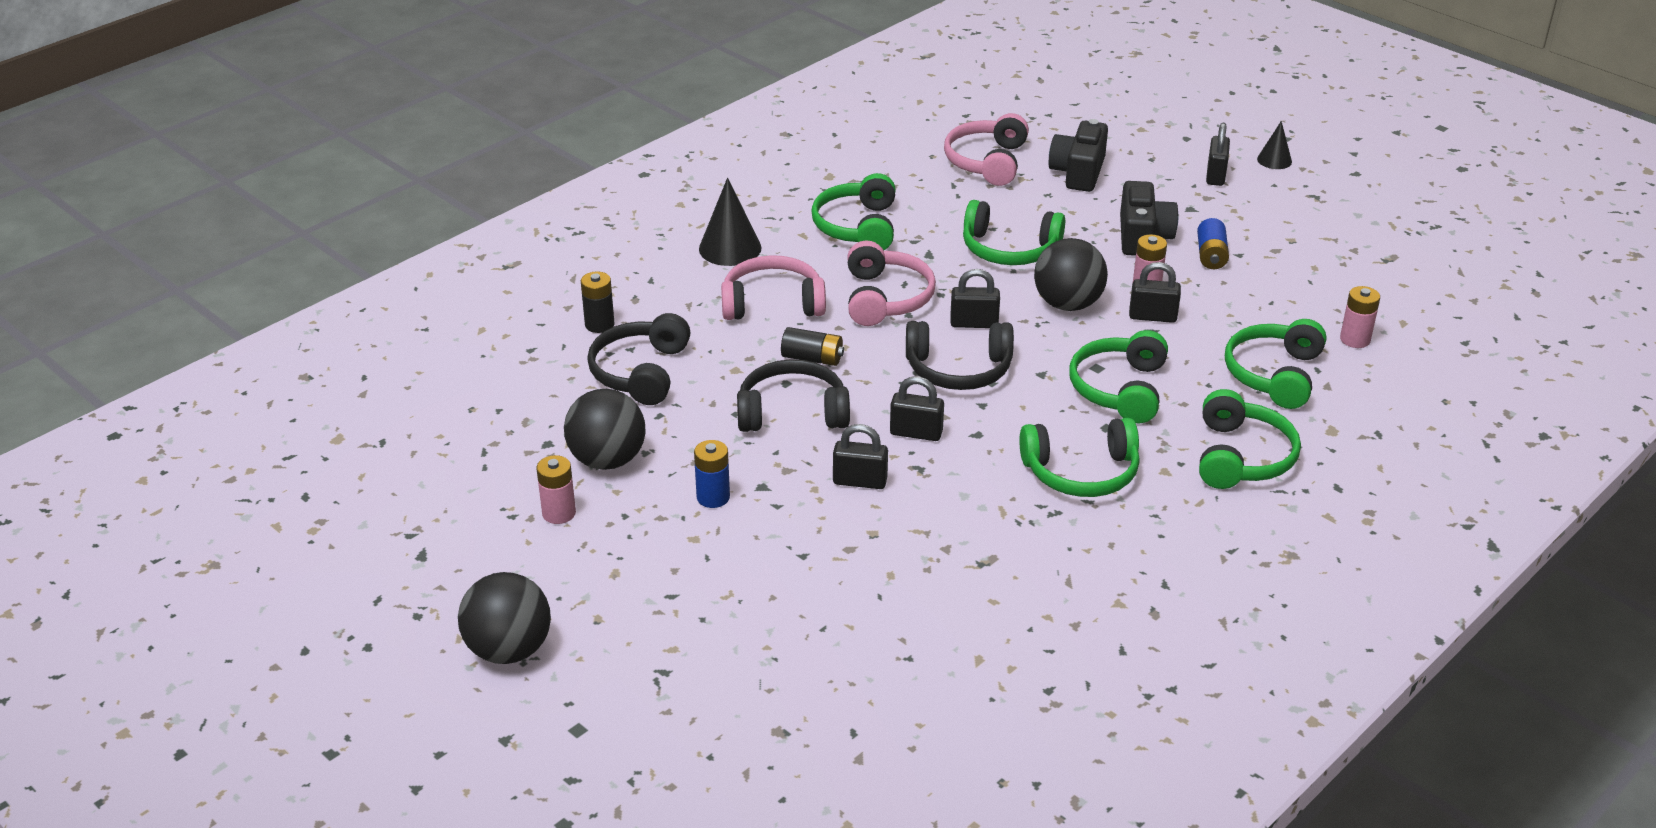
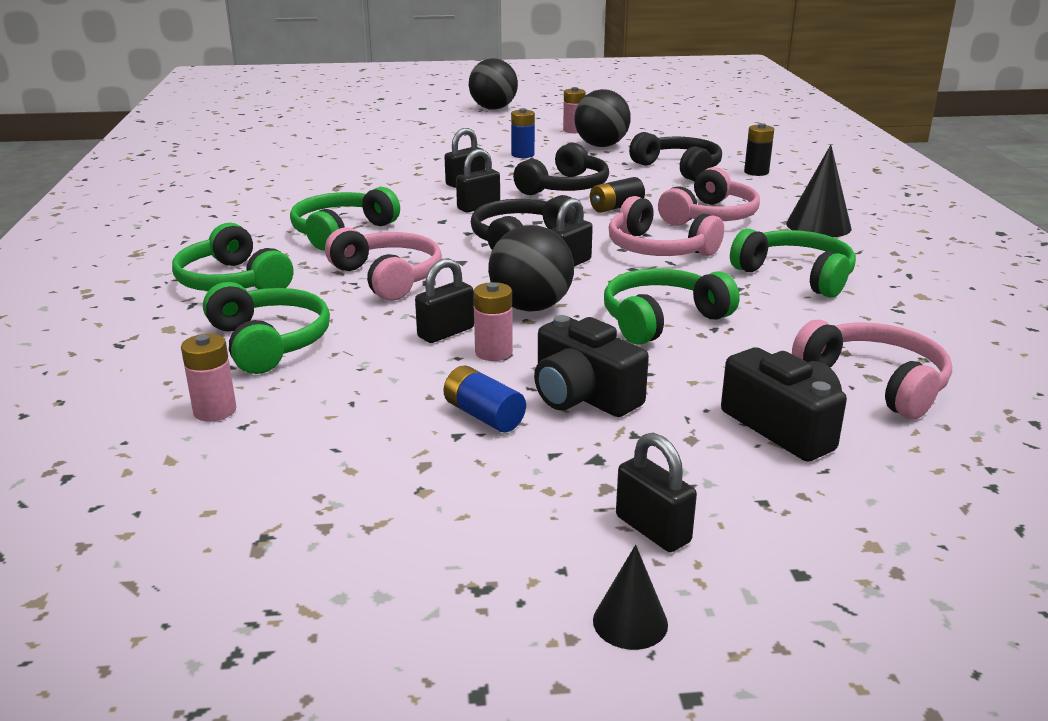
camera: 130 degrees right, 10 degrees down
green headphones [1069,330,1168,423] -> pink headphones [325,227,442,301]

